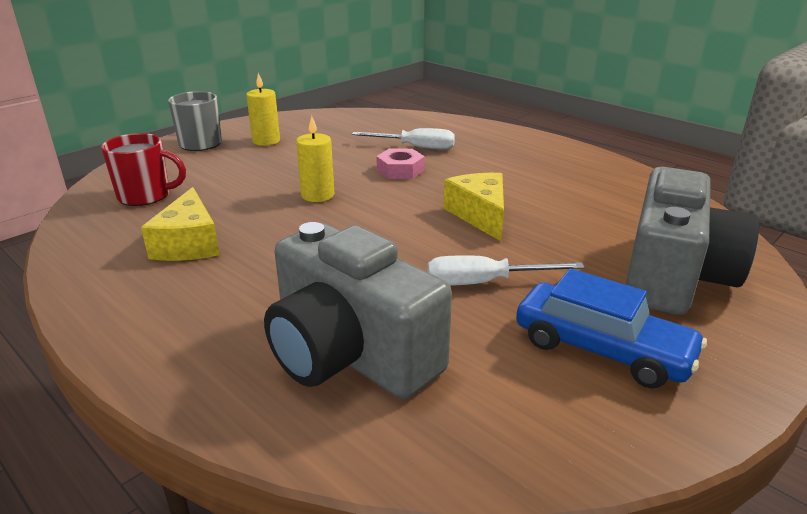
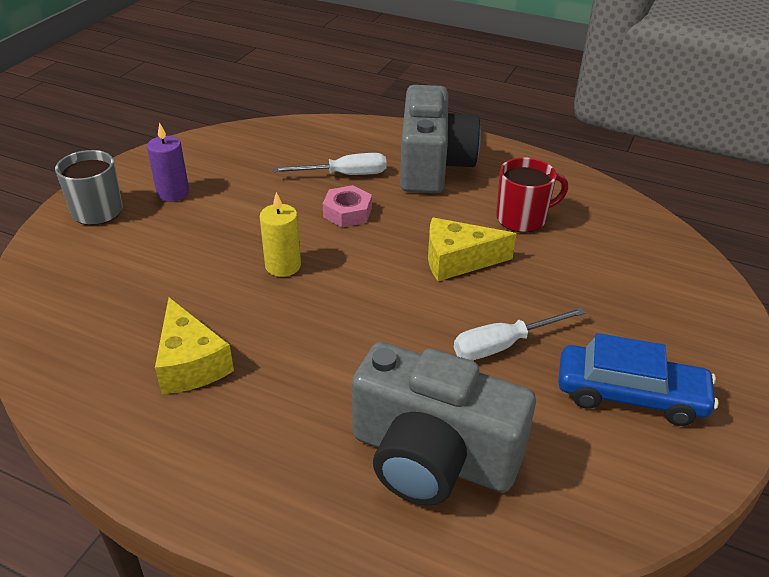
camera: 20 degrees left, 10 degrees up
red mug [101,133,186,206] -> red mug moved to [496,157,568,233]
yellow candle [246,73,280,146] -> purple candle [147,122,189,202]
yellow cheese [444,173,504,241] -> yellow cheese turned 60 degrees counterclockwise [428,218,516,281]
grey camera [625,167,759,315] -> grey camera moved to [400,85,481,193]

